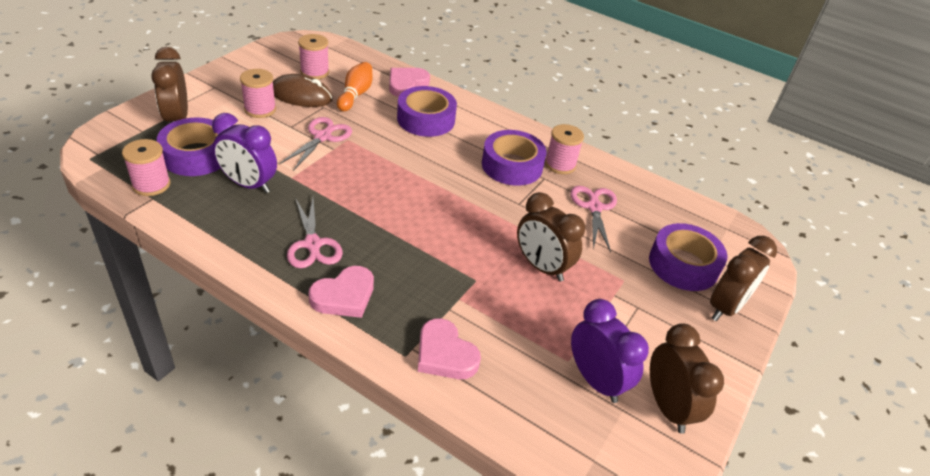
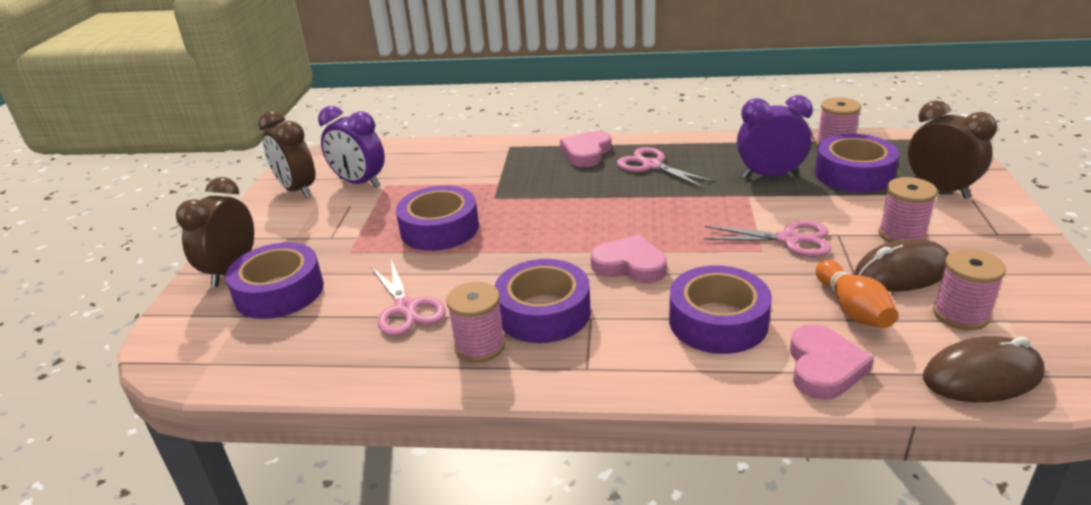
camera: 160 degrees right, 10 degrees down
pink scissors [279,117,352,171] -> pink scissors turned 75 degrees counterclockwise [704,221,831,257]
pink heart [418,318,481,379] -> pink heart moved to [591,235,667,283]
brown clock [517,192,585,282] -> purple tape [396,185,479,251]
none -> brown mouse [923,336,1045,402]

